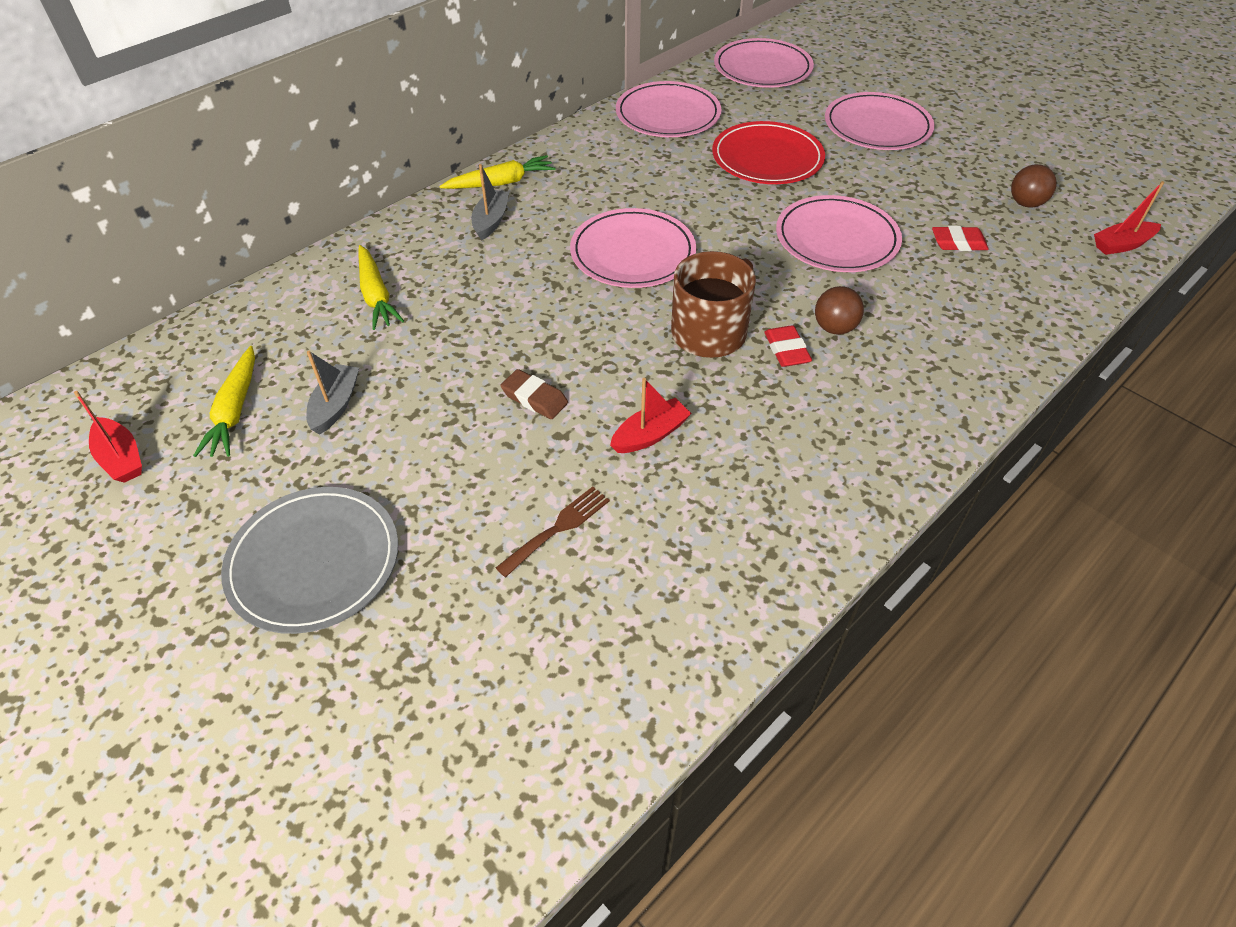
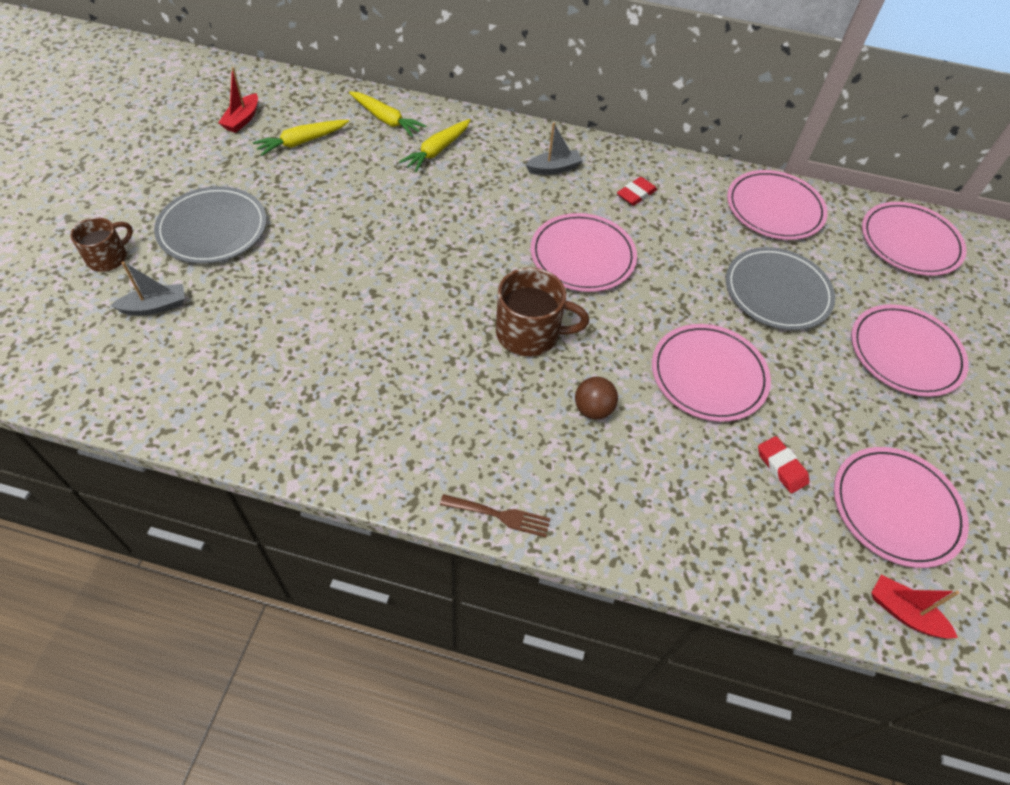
camera: 55 degrees right, 5 degrees up
grey boat [306,351,359,435] -> grey boat moved to [111,262,185,315]
yellow carrot [439,155,556,189] -> yellow carrot moved to [349,92,426,137]
brown fork [496,486,610,577] -> brown fork moved to [440,494,551,537]
brown eraser [500,369,568,419] -> none
red boat [610,378,692,453] -> none
red plate [712,121,825,184] -> grey plate [726,247,835,330]
red eraser [765,325,812,367] -> red eraser moved to [617,177,657,206]
brown ball [1011,164,1057,208] -> pink plate [834,447,969,568]
none -> brown mug [70,217,133,272]

